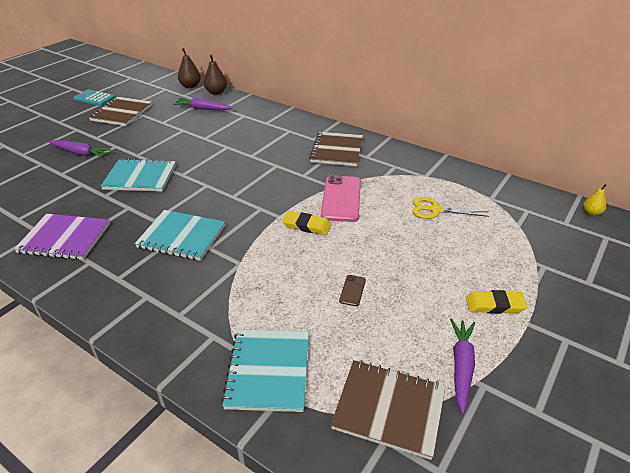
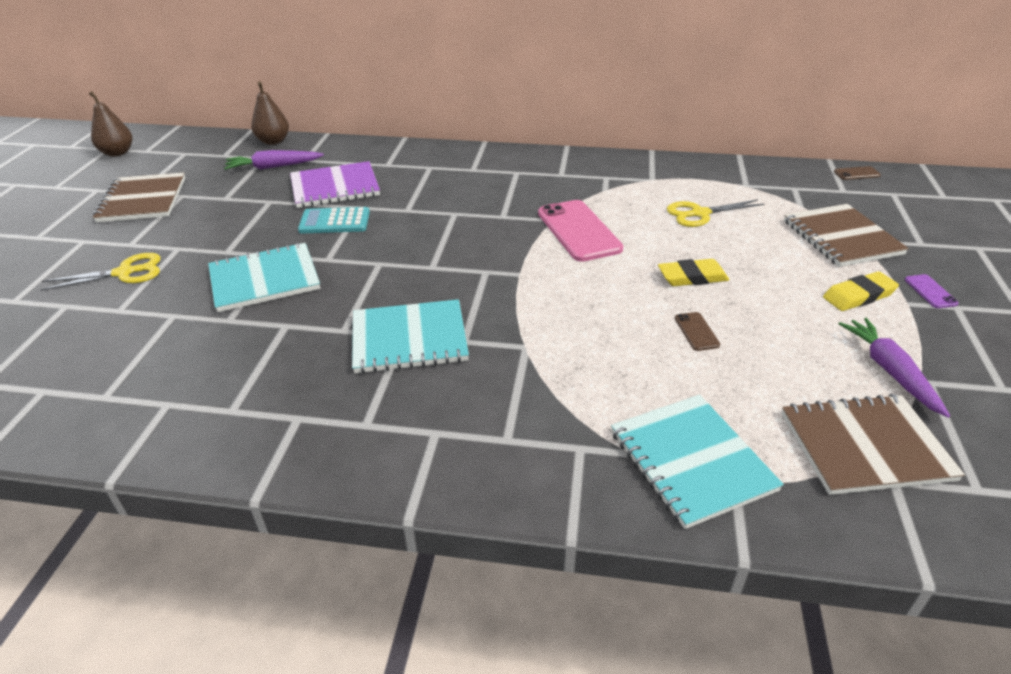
camera: 25 degrees left, 0 degrees up
purple notebook [14,214,110,260] -> purple notebook moved to [290,161,380,208]
purple carrot [48,140,111,158] -> yellow scissors [40,253,161,291]
turquoise calculator [73,89,115,106] -> turquoise calculator moved to [298,207,370,234]
brown pear [178,48,201,88] -> brown pear moved to [89,92,132,157]
yellow eraser [282,211,331,235] -> yellow eraser moved to [658,259,729,286]
brown notebook [309,132,363,166] -> brown notebook moved to [784,204,909,267]
yellow pear [583,184,607,216] -> brown phone [834,166,881,180]
none -> purple phone [905,274,958,308]

